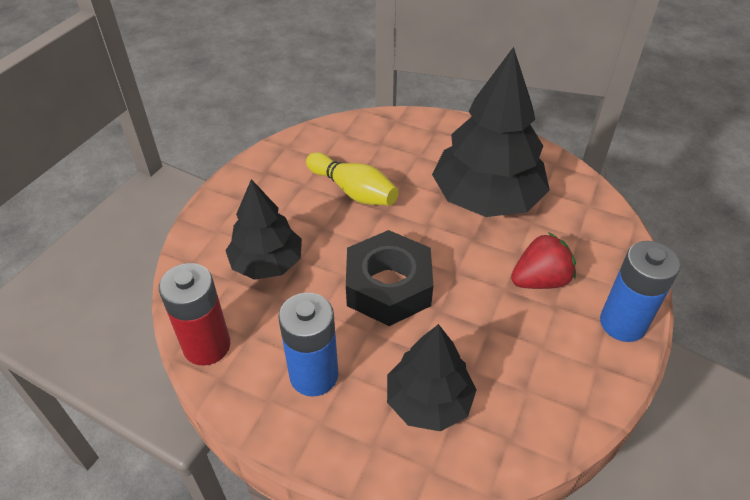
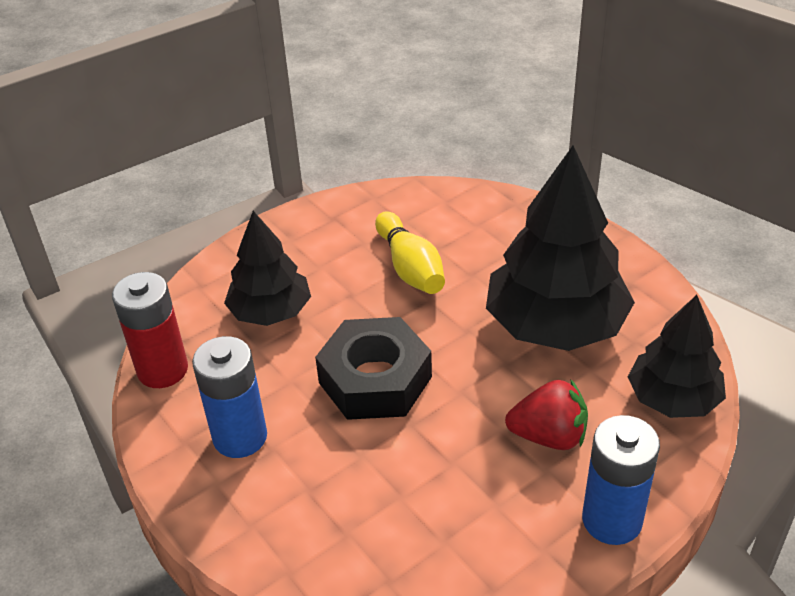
camera: 30 degrees right, 5 degrees down
black tree [387,324,476,431] -> black tree moved to [628,295,726,418]

